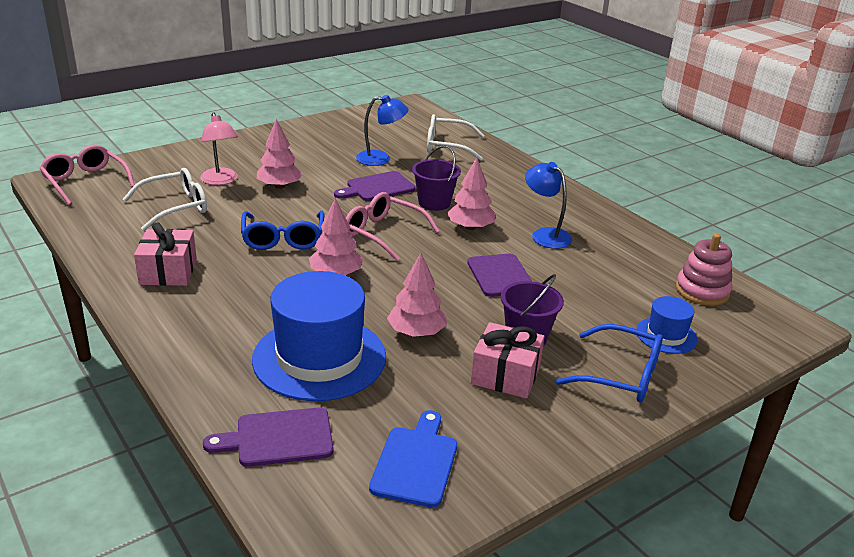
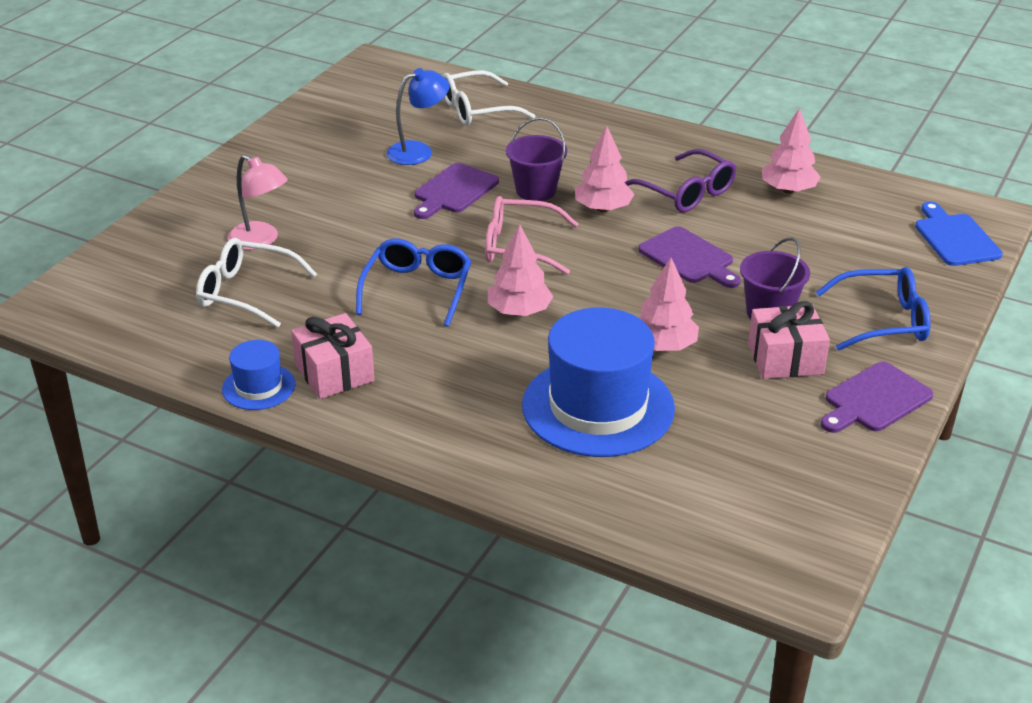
camera: 25 degrees left, 5 degrees up
pink glasses [39,144,135,205] -> none
white glasses [123,168,207,231] -> white glasses turned 105 degrees counterclockwise [196,238,317,328]
purple cutting board [203,407,333,467] -> purple cutting board moved to [821,361,933,433]
blue glasses [241,211,324,250] -> blue glasses turned 135 degrees counterclockwise [356,239,471,327]
pink tree [257,119,303,189] -> pink tree moved to [762,108,821,194]
blue cutting board [369,410,457,508] -> blue cutting board moved to [915,202,1003,266]
blue lamp [525,162,572,249] -> purple glasses [625,149,736,212]
blue hat [636,296,698,354] -> blue hat moved to [222,340,295,410]
pink stacking toy [676,234,732,306] -> none

